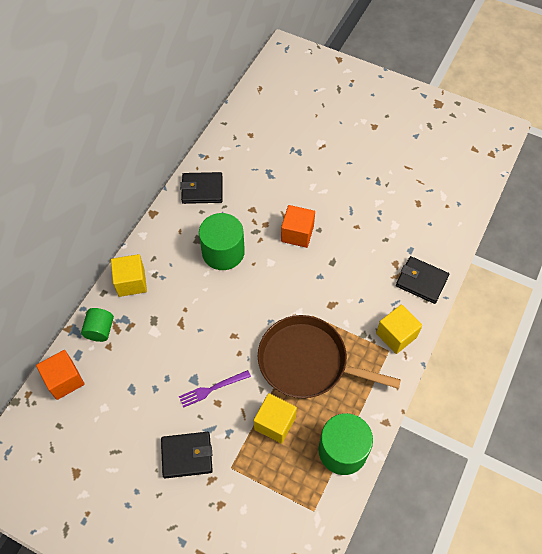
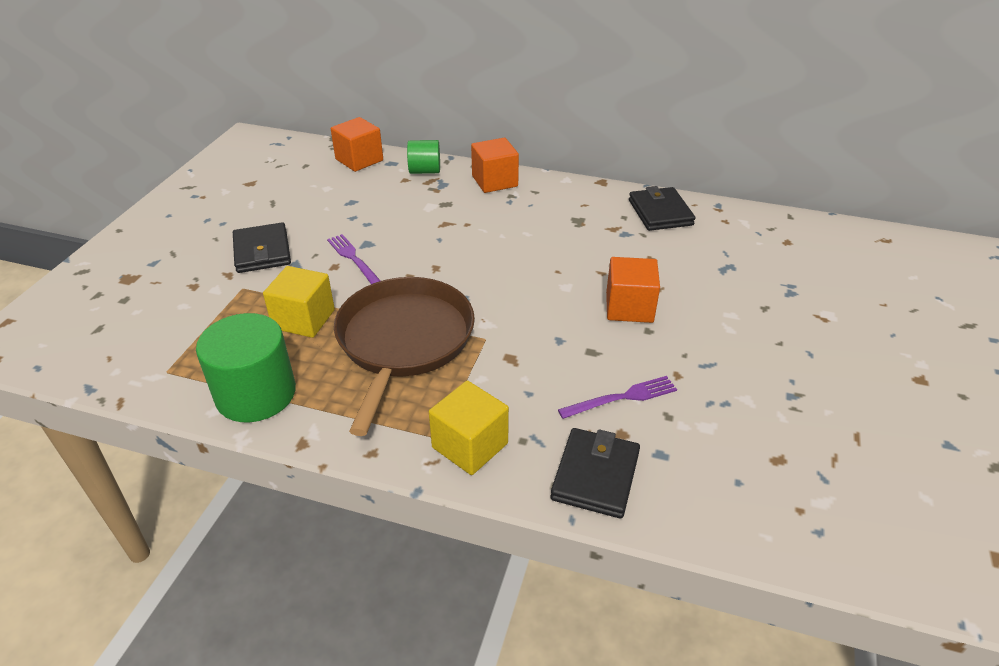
camera: 80 degrees right, 20 degrees down
yellow cube [111,254,147,297] -> orange cube [471,138,519,193]
green cylinder [199,213,245,270] -> none
none -> purple fork [558,376,677,419]

